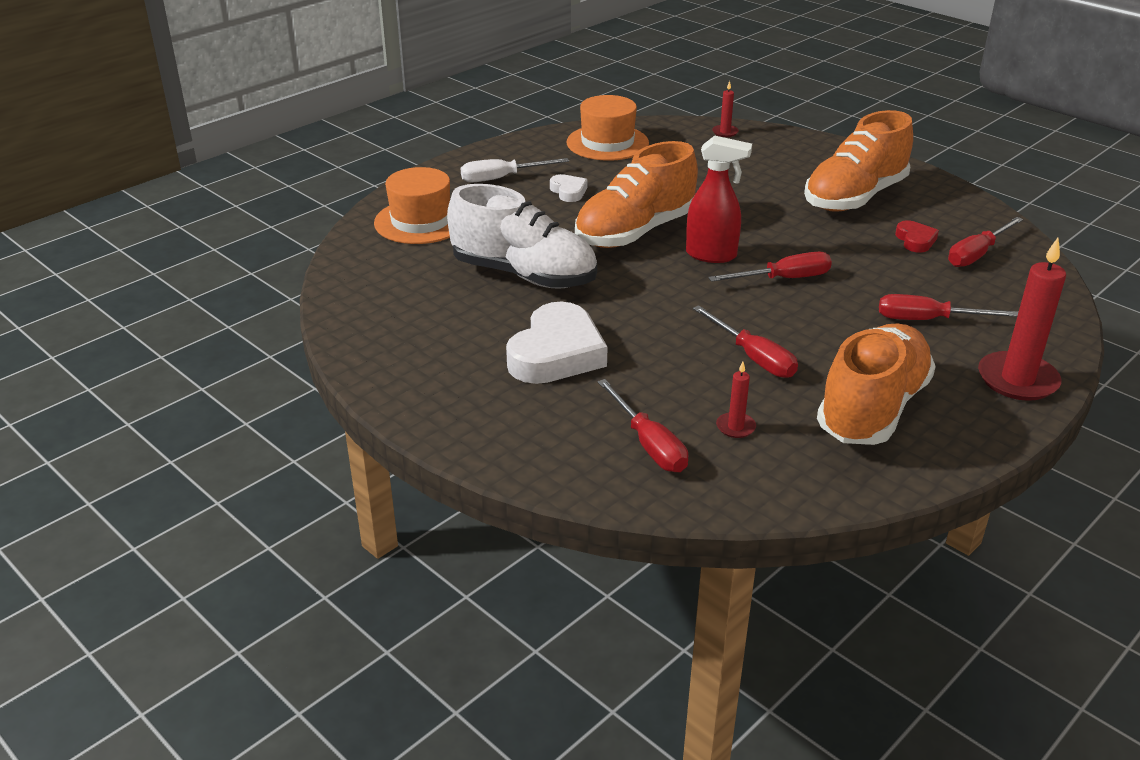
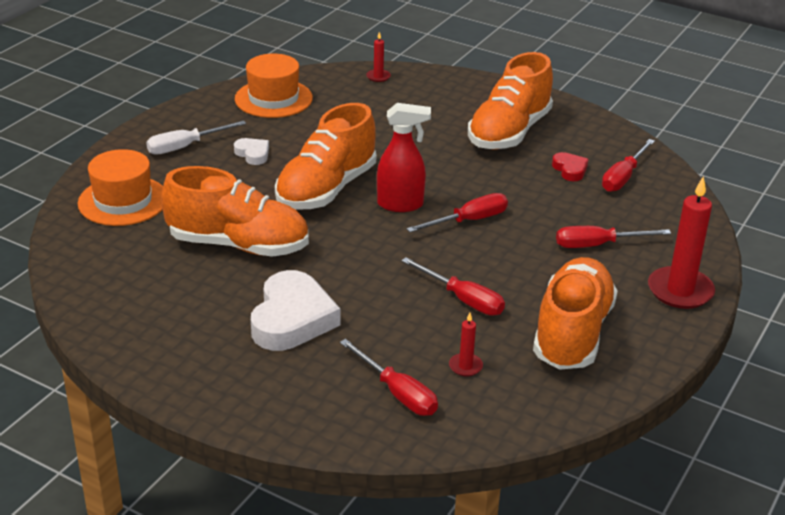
camera: 15 degrees left, 0 degrees up
white shoe [447,184,597,289] -> orange shoe [161,166,309,257]

